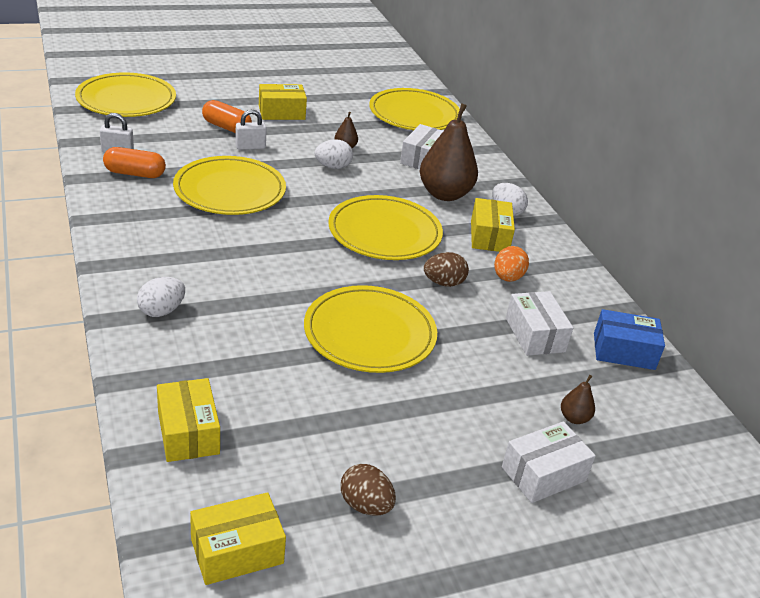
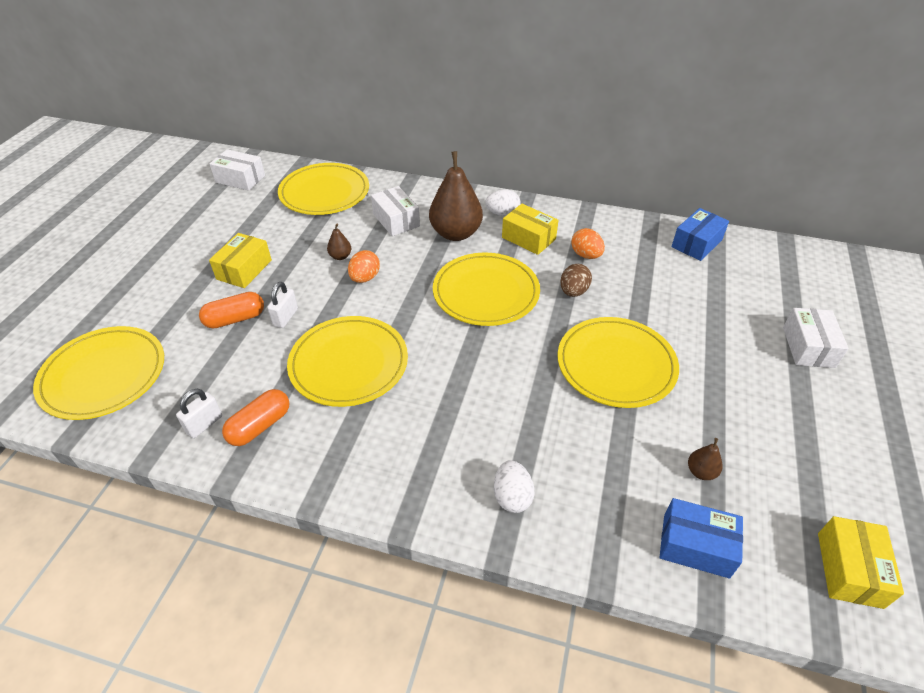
camera: 50 degrees left, 10 degrees up
yellow box [157,378,220,462] -> blue box [660,498,743,578]
white egg [315,139,353,169] -> orange egg [348,250,380,283]
brown egg [341,464,396,515] -> none
white box [506,291,573,356] -> white box moved to [210,149,265,191]
brown pear [561,375,595,424] -> brown pear moved to [688,438,722,480]

